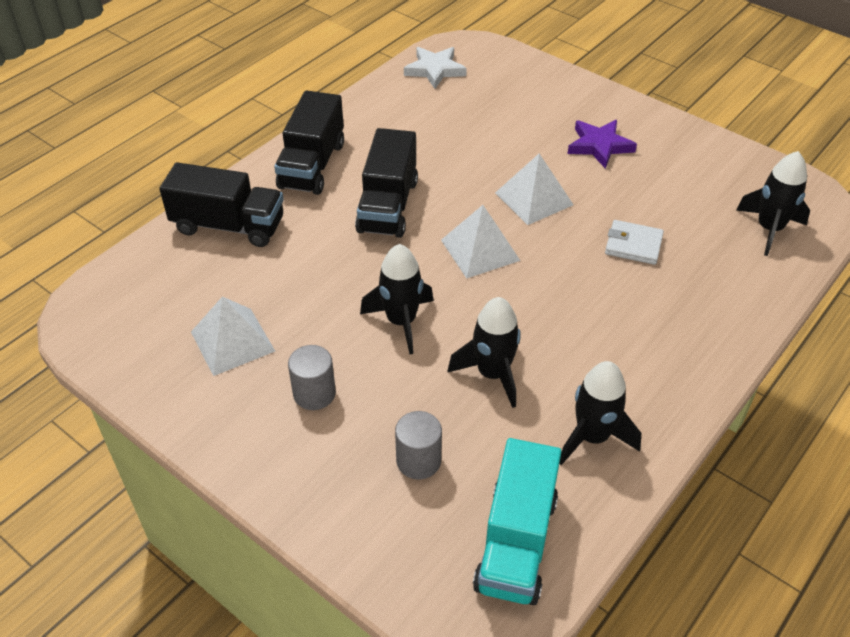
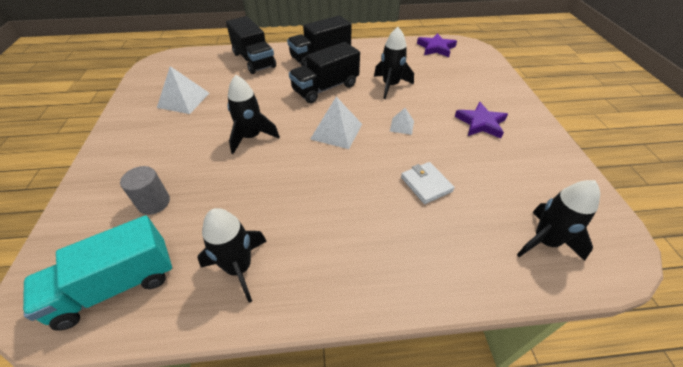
camera: 45 degrees right, 0 degrees up
grey cylinder [288,345,336,410] -> none
white star [404,47,467,89] -> purple star [417,33,457,57]
black rocket [447,297,521,408] -> black rocket moved to [374,27,414,99]
white pyramid [495,153,574,225] -> white pyramid [390,108,414,135], size x0.55

